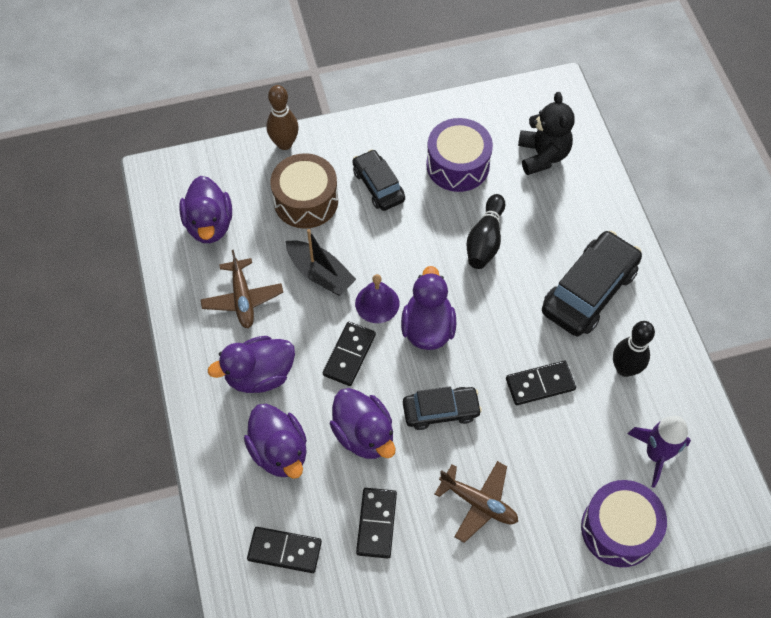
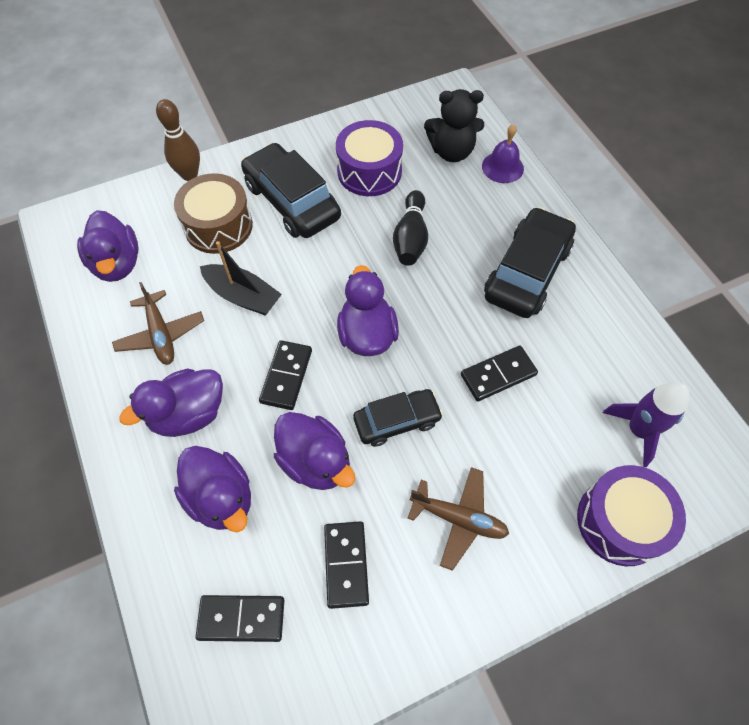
camera: 10 degrees left, 0 degrees up
black car [352,149,405,211] -> black car [241,143,341,238], size x1.64
purple bell [355,274,399,323] -> purple bell moved to [482,124,524,183]
black teddy bear [518,92,575,175] -> black teddy bear turned 105 degrees clockwise [424,89,484,162]
black bowling pin [613,321,655,377] -> none

